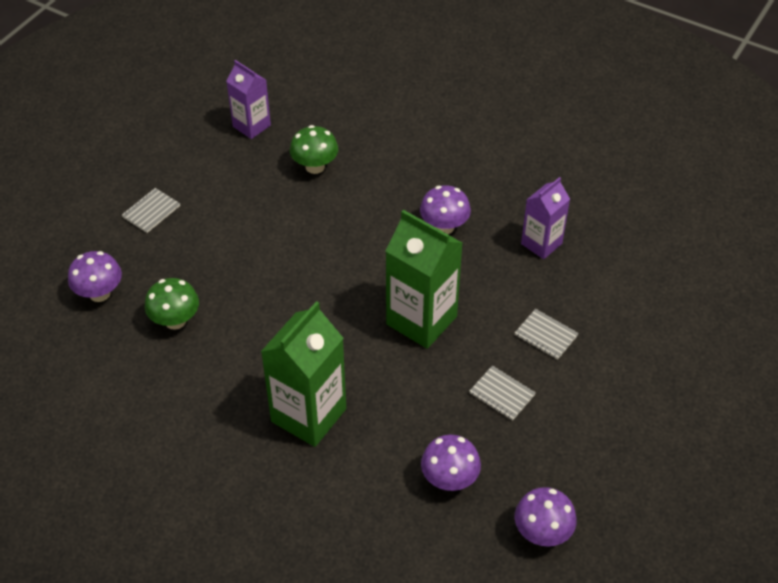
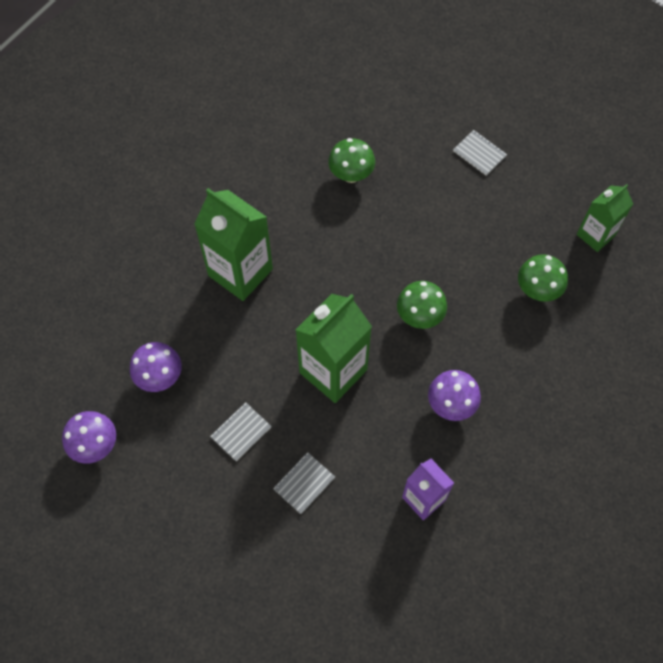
camera: 95 degrees right, 15 degrees up
purple mushroom [68,251,122,302] -> none
purple carton [226,60,271,139] -> green carton [577,184,633,252]
none -> green mushroom [397,281,447,329]

